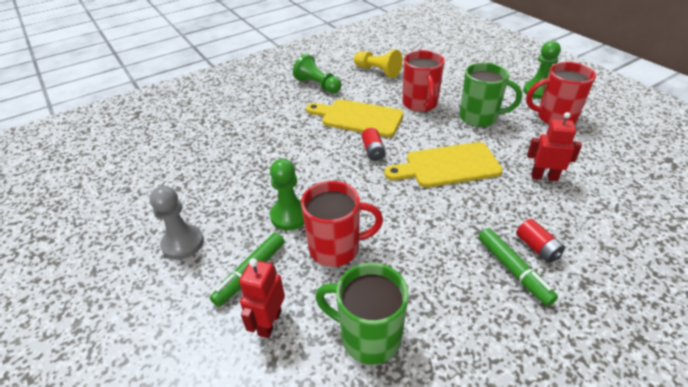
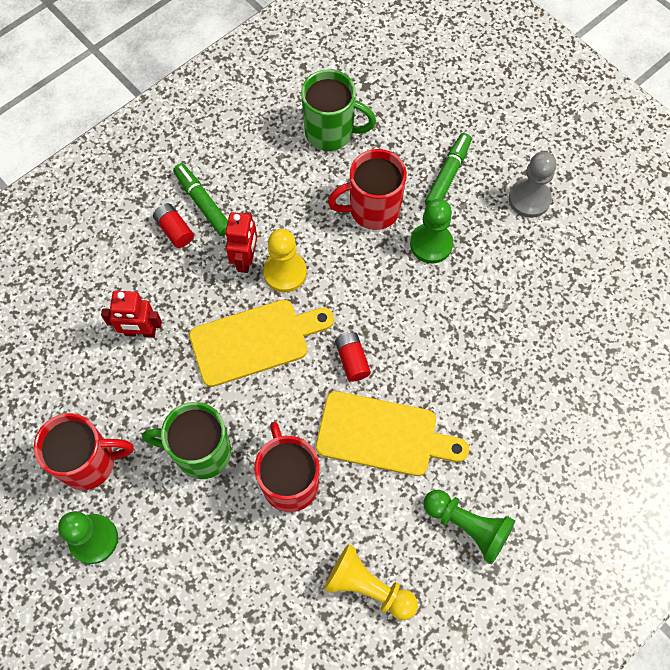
camera: 170 degrees right, 25 degrees up
red robot [239,258,285,338] -> red robot moved to [226,212,257,273]
none -> yellow pawn [263,229,307,292]

